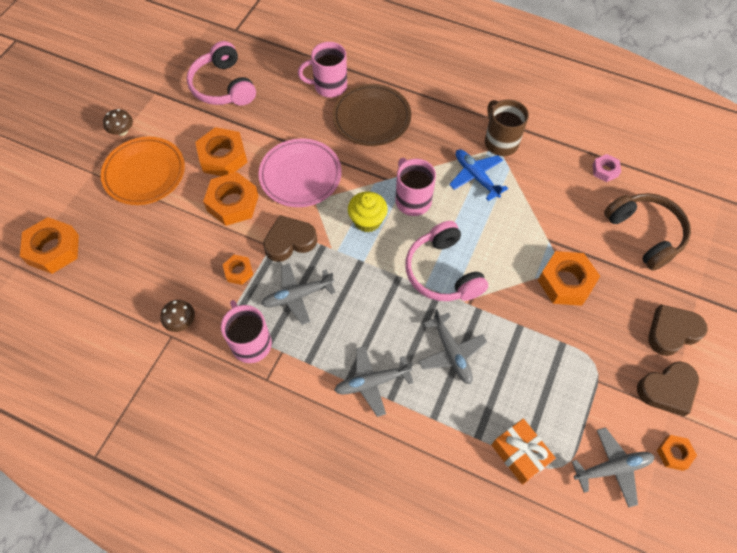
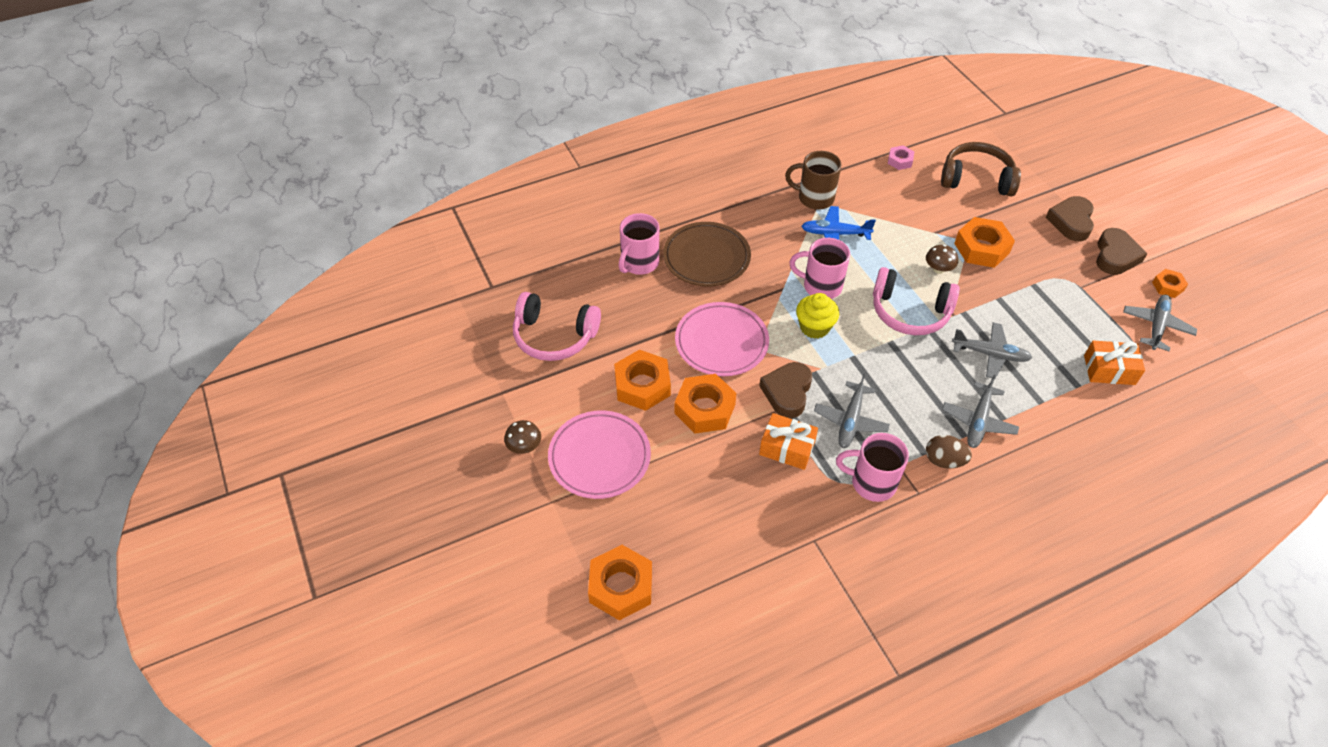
camera: 50 degrees left, 10 degrees down
orange plate [101,137,185,205] -> pink plate [548,410,651,499]
brown mushroom [160,300,195,332] -> brown mushroom moved to [926,244,958,274]
orange nut [223,255,253,285] -> orange gift [759,413,818,470]
none -> brown egg [926,435,972,469]

